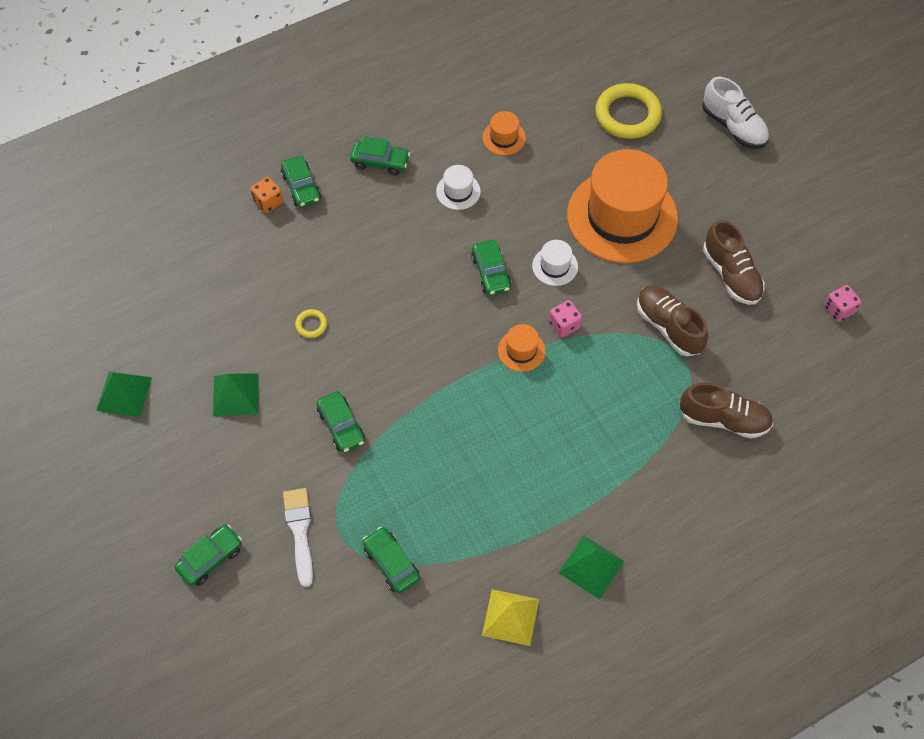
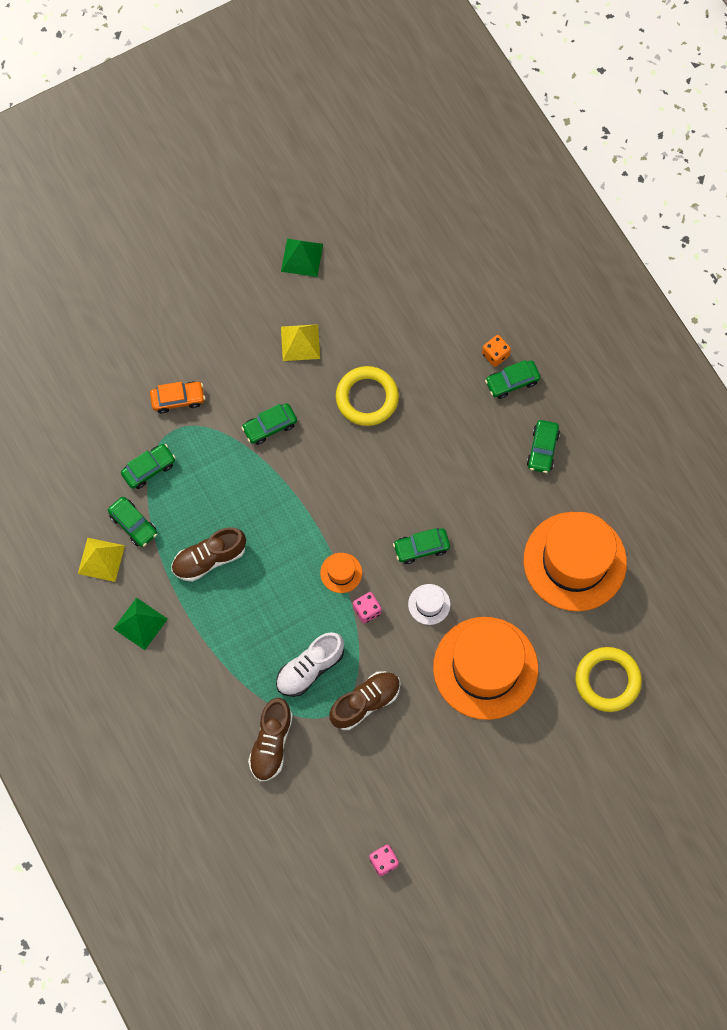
camera: 90 degrees right, 10 degrees up
green car [175,524,242,586] -> green car moved to [108,497,157,547]
green pyramid [213,374,259,416] -> yellow pyramid [281,324,320,361]
white brush [283,488,313,587] -> orange car [150,382,205,413]
yellow ring [295,309,327,338] -> yellow ring [336,366,399,426], size x2.27
white hat [436,165,481,210] -> none
orange hat [482,111,526,155] -> orange hat [524,512,627,611], size x2.46
white shoe [702,77,769,149] -> white shoe moved to [276,632,344,697]
brown shoe [703,220,765,305] -> brown shoe moved to [172,527,246,582]

